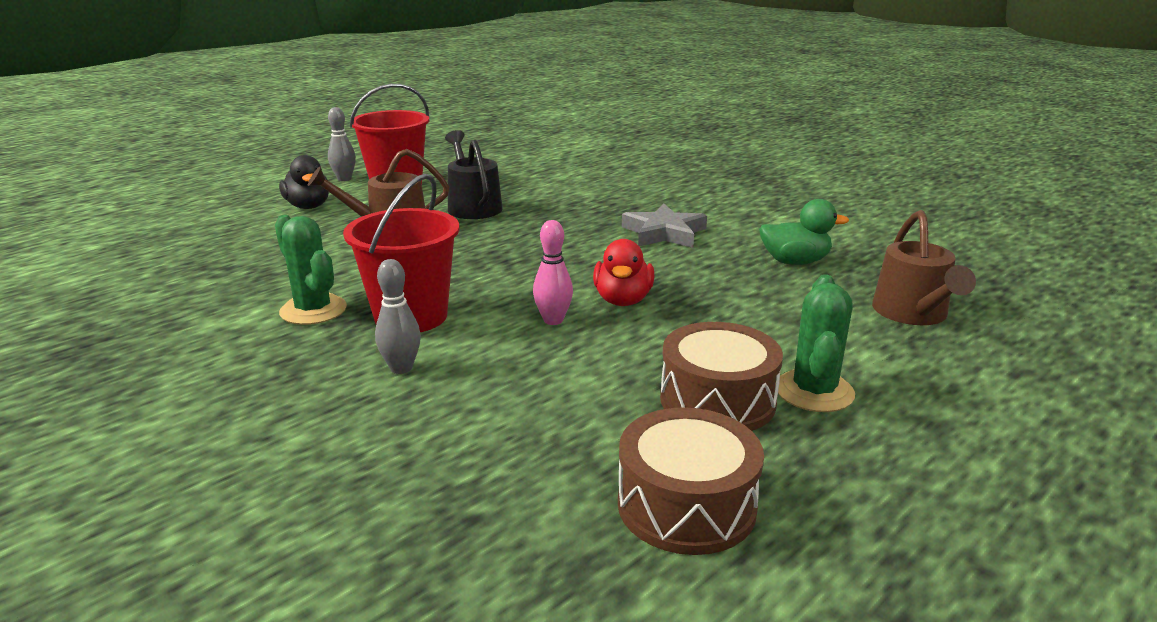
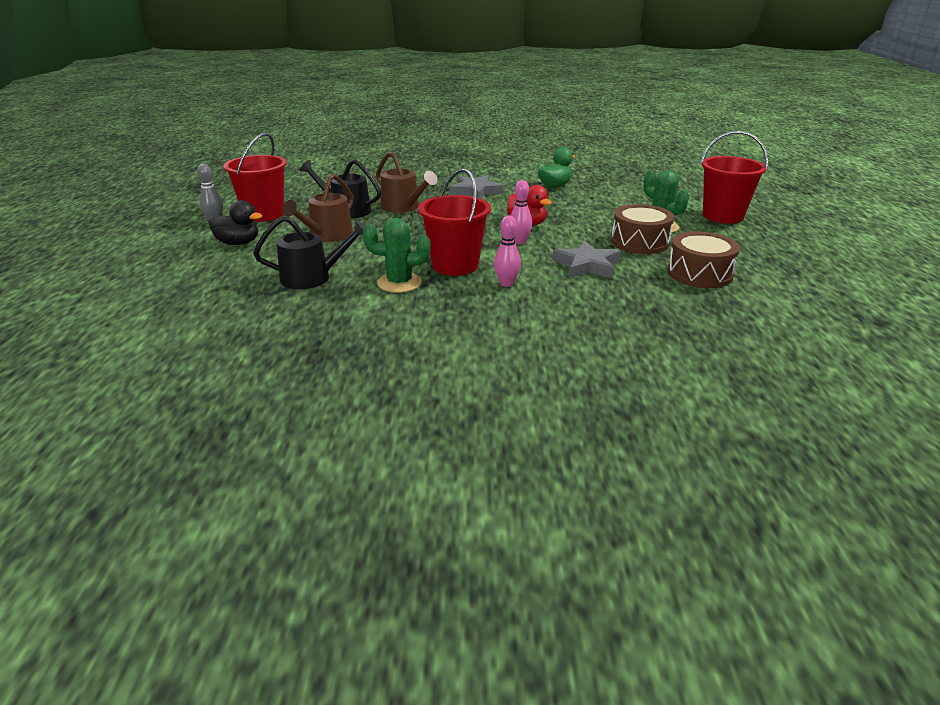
camera: 45 degrees left, 5 degrees up
grey bowling pin [375,259,421,374] -> pink bowling pin [494,215,521,287]
brown watering can [872,210,976,325] -> brown watering can moved to [376,151,438,213]
none -> black watering can [253,216,365,289]
none -> grey star [552,240,621,278]
none -> red bucket [700,131,768,224]

